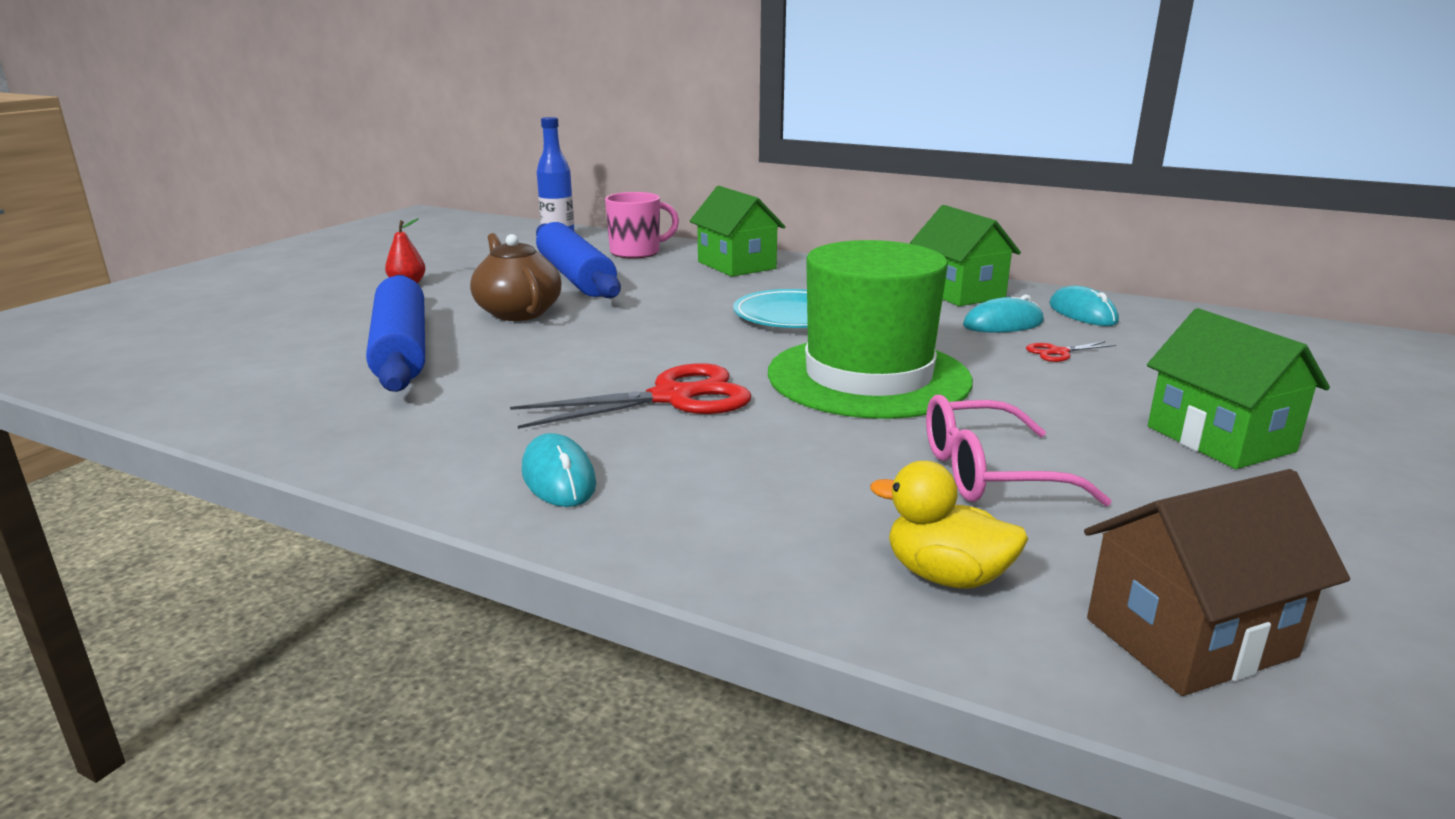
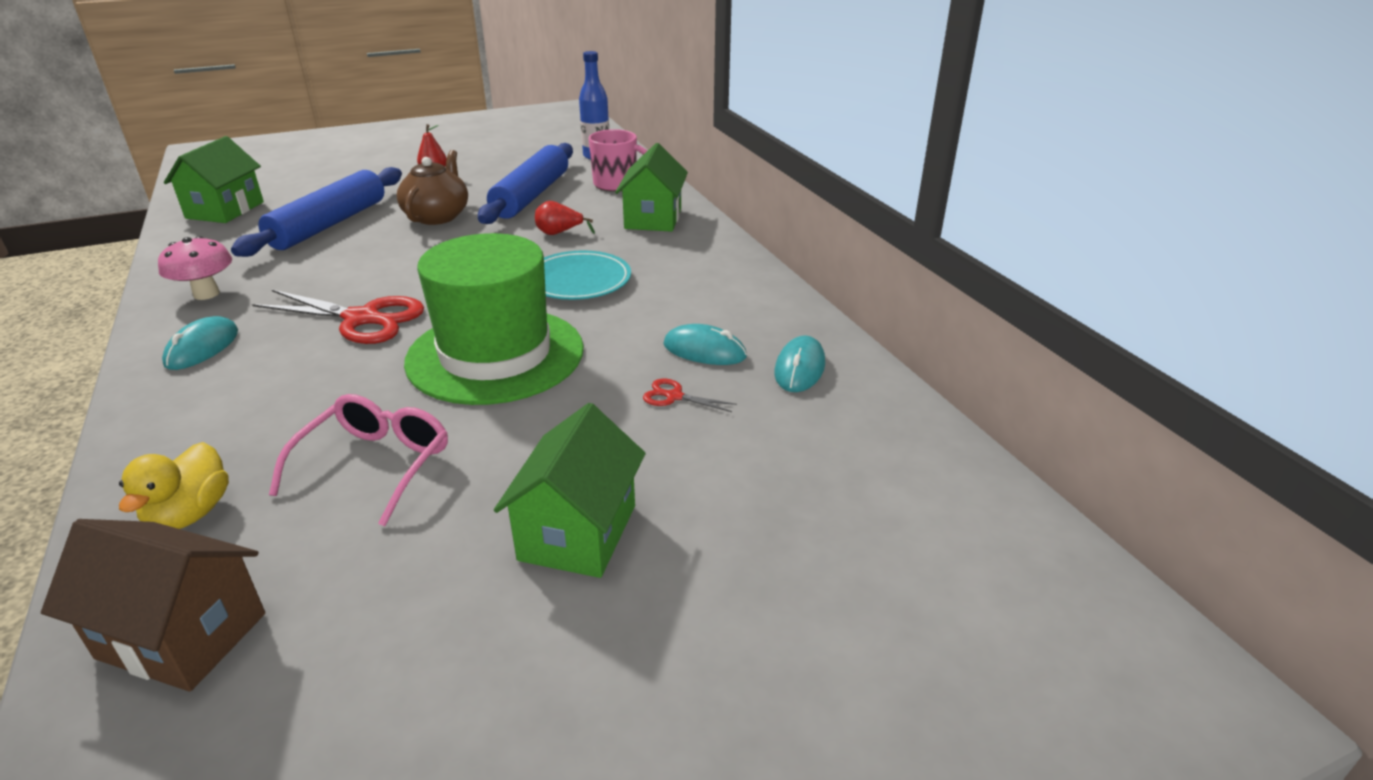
camera: 40 degrees right, 10 degrees up
yellow duck [870,461,1028,589] -> yellow duck turned 150 degrees counterclockwise [119,442,229,529]
green house [910,205,1021,306] -> green house moved to [164,136,264,223]
pink glasses [926,395,1112,506] -> pink glasses turned 75 degrees clockwise [269,394,448,526]
none -> pink mushroom [158,236,232,300]
none -> red pear [535,201,595,235]

